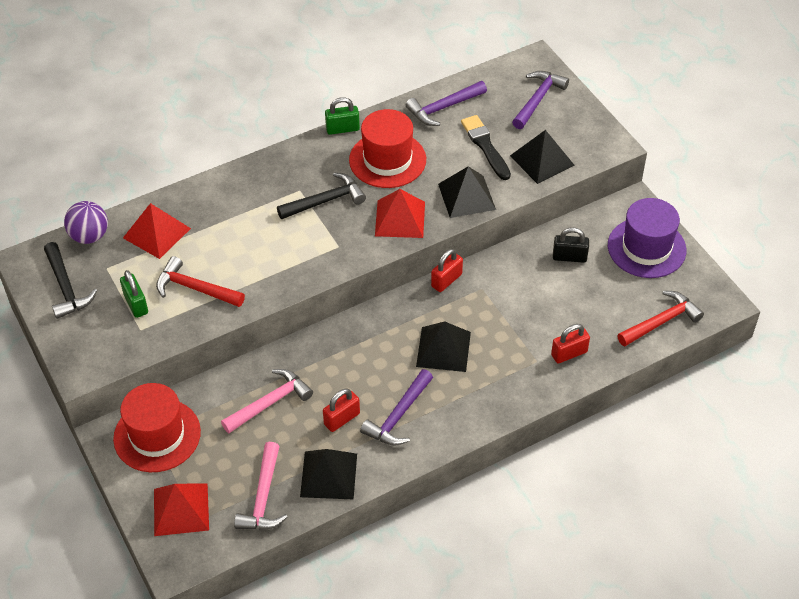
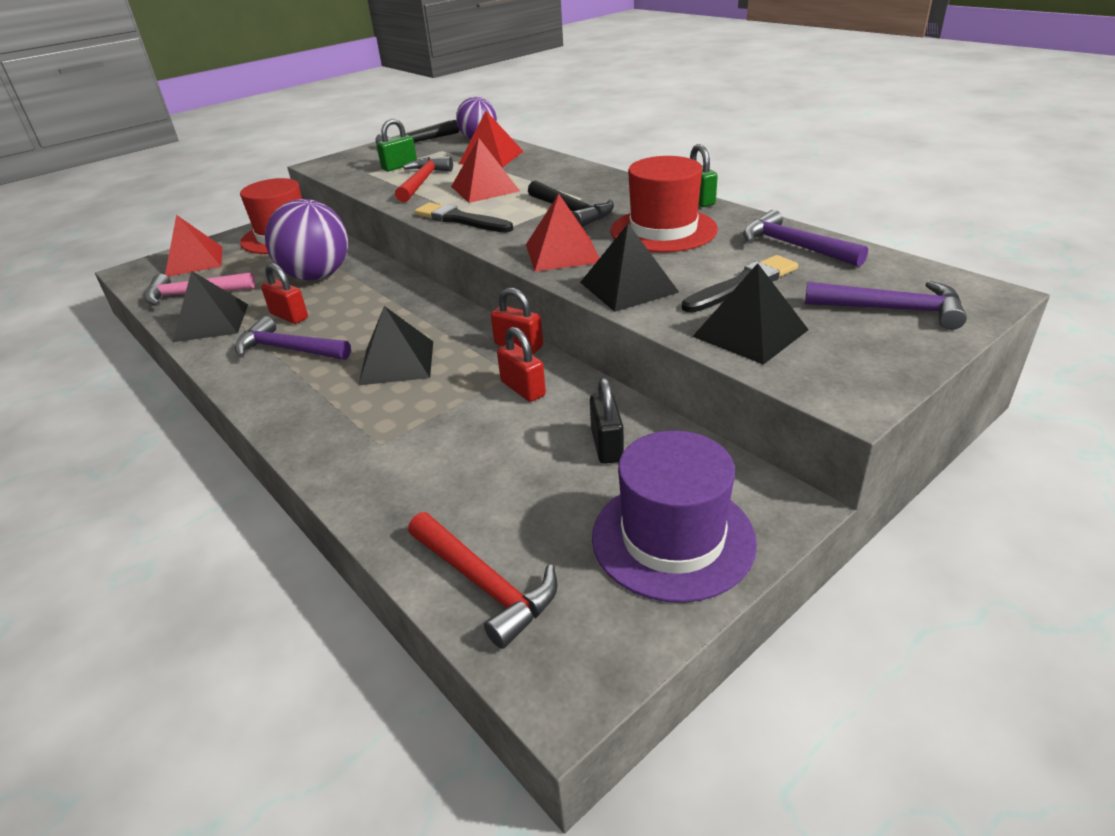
camera: 80 degrees right, 15 degrees down
pink hammer [221,369,313,433] -> purple ball [265,199,348,280]
red padlock [551,324,590,363] -> red padlock moved to [497,327,546,402]
none -> black brush [415,203,513,232]
none -> red pyramid [451,138,520,203]

